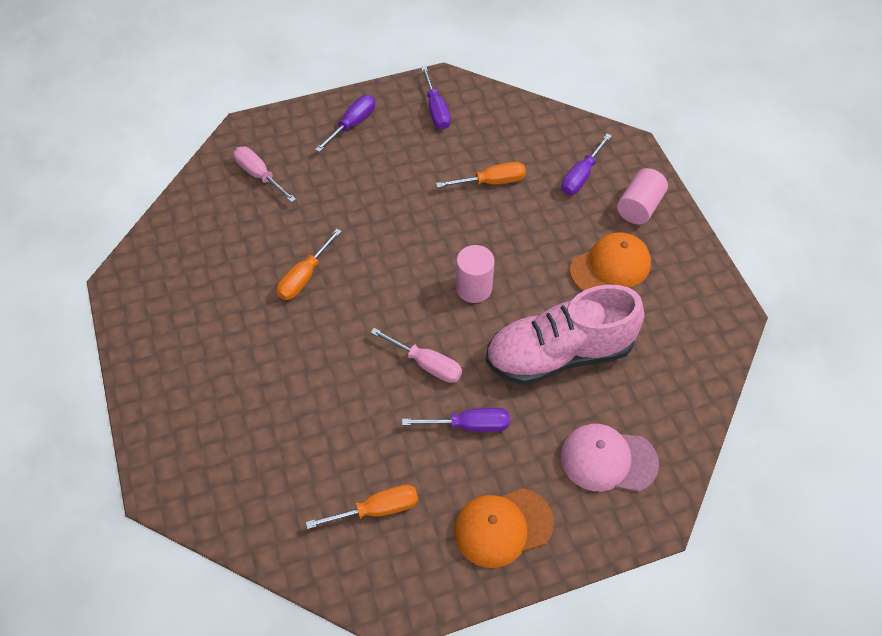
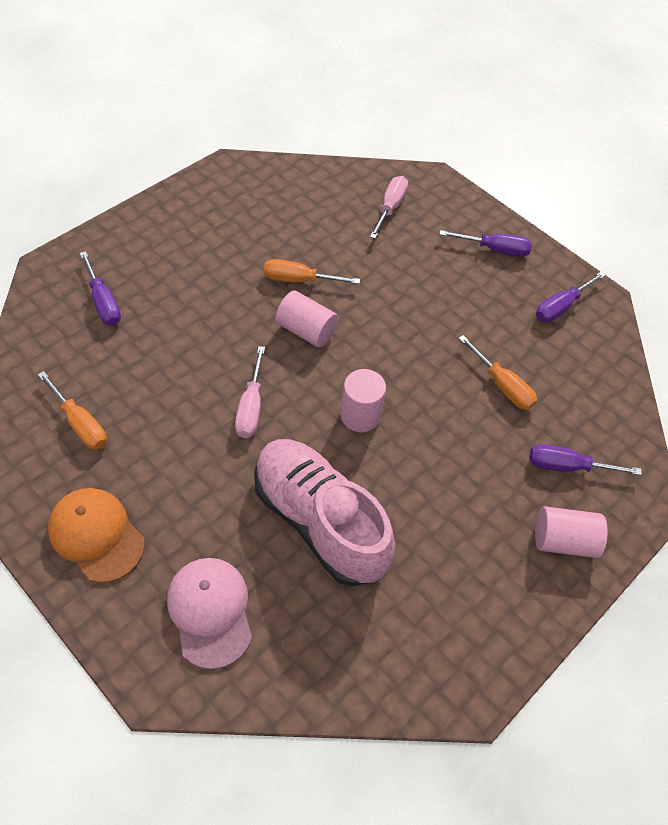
camera: 60 degrees right, 0 degrees up
purple screwdriver [402,408,510,432] -> purple screwdriver moved to [80,251,121,326]
orange cap [570,232,651,291] -> none
none -> pink cylinder [276,290,338,347]

